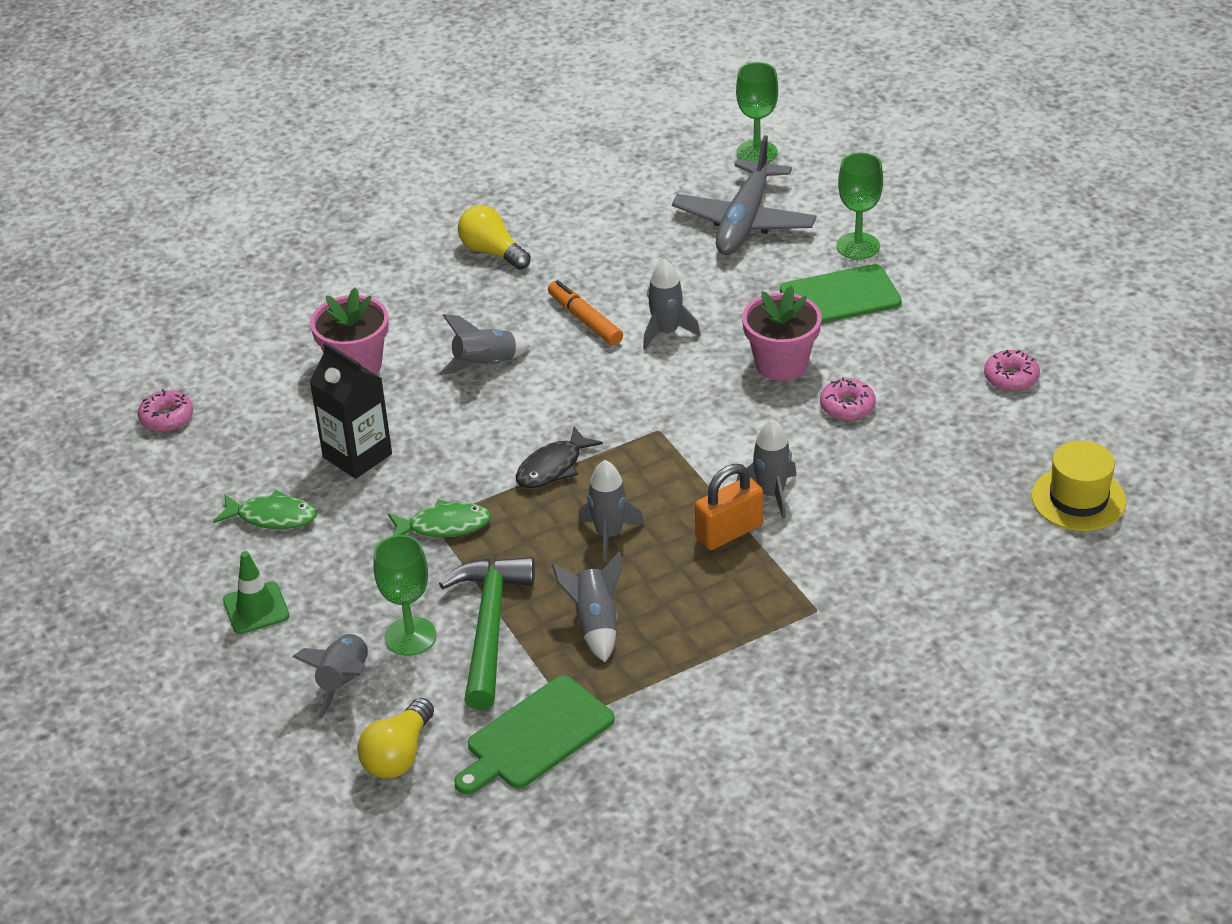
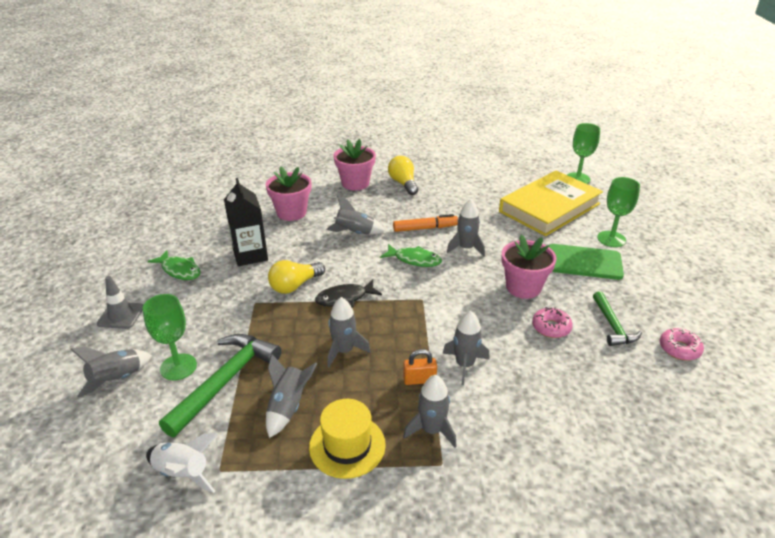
camera: 25 degrees right, 5 degrees down
pink donut [138,389,193,432] -> none
green traffic cone [223,551,289,634] -> grey traffic cone [97,276,143,329]
yellow light bulb [357,698,434,779] -> yellow light bulb moved to [268,260,325,294]
green fish [388,499,492,537] -> green fish moved to [380,244,442,267]
green cutting board [454,675,615,795] -> white rocket [146,433,218,493]
orange marker [548,280,623,346] -> orange marker turned 90 degrees clockwise [393,214,458,232]
grey plane [672,135,817,255] -> yellow book [499,171,603,236]
orange padlock [695,464,763,550] -> orange padlock [403,349,437,385], size x0.65
yellow hat [1031,441,1126,531] -> yellow hat moved to [309,399,386,479]
none -> pink flower pot [333,139,376,191]
none -> grey rocket [403,375,457,448]
none -> green hammer [593,291,642,346]

